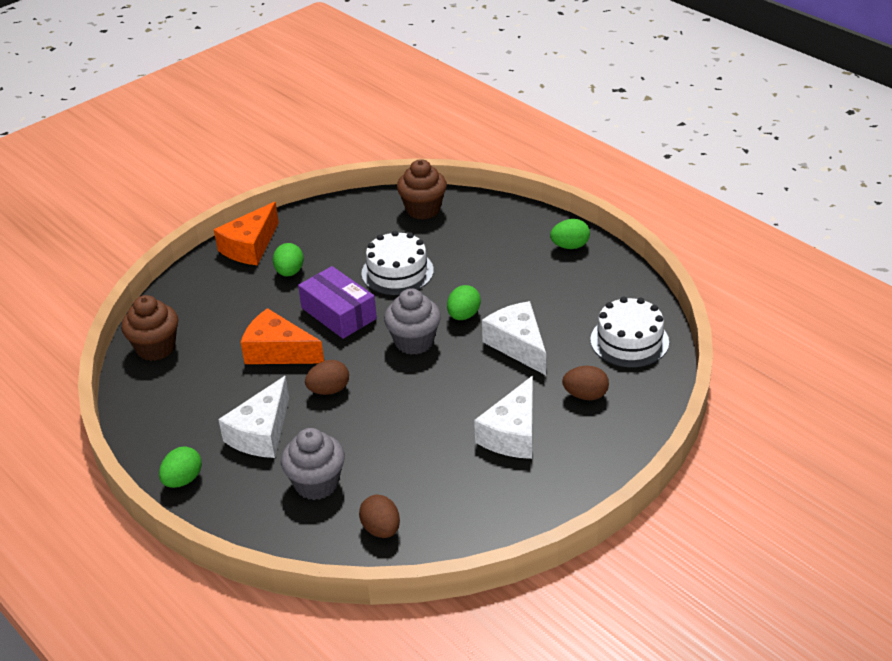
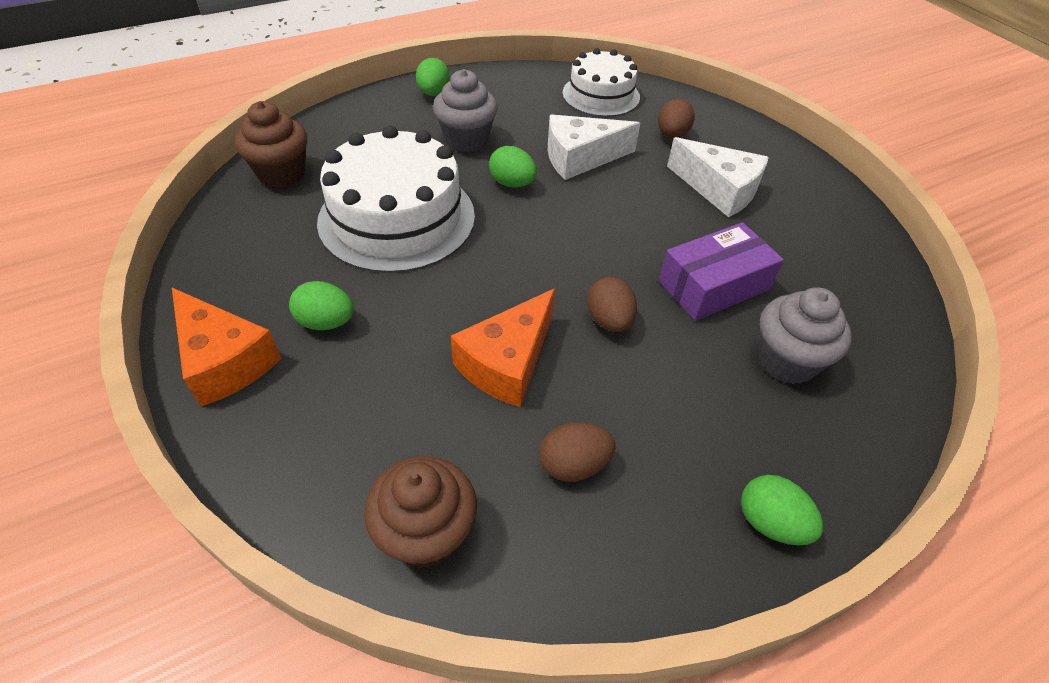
camera: 80 degrees left, 10 degrees up
white cheese [218,376,289,458] -> none
purple box [298,266,377,339] -> purple box moved to [659,222,784,321]
brown egg [359,495,400,538] -> brown egg moved to [540,422,616,482]
white cake [361,231,434,295] -> white cake [317,125,475,273], size x1.60
grey cupcake [384,288,441,355] -> grey cupcake moved to [433,69,497,152]

